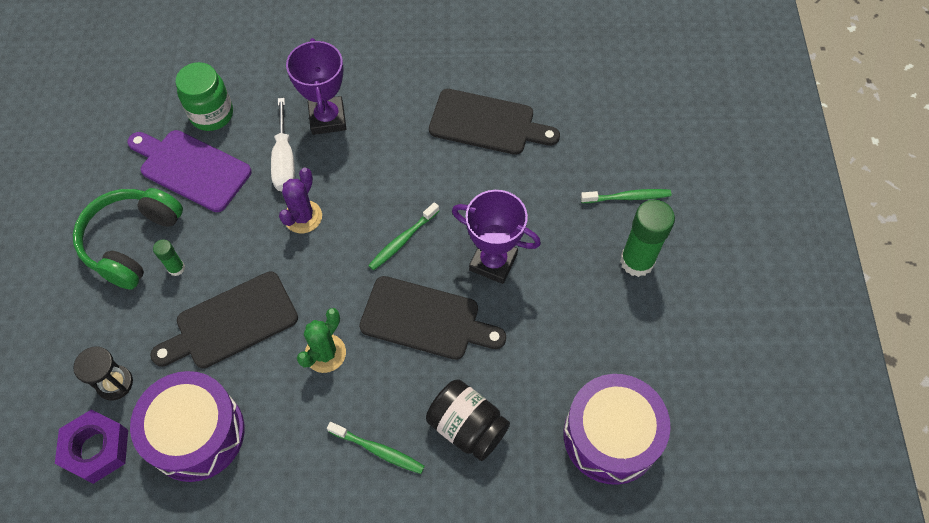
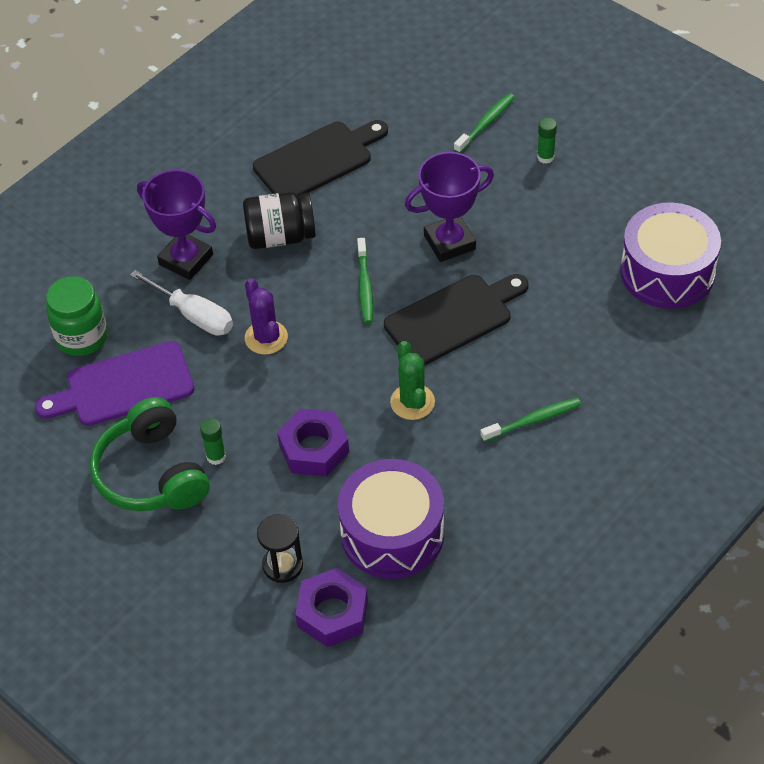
camera: 45 degrees left, 10 degrees down
black cutting board [150,271,298,369] -> purple nut [277,408,349,477]
black jar [426,379,510,461] -> black jar moved to [243,192,316,249]
green glue stick [620,200,675,277] -> green glue stick [537,117,557,164], size x0.50

